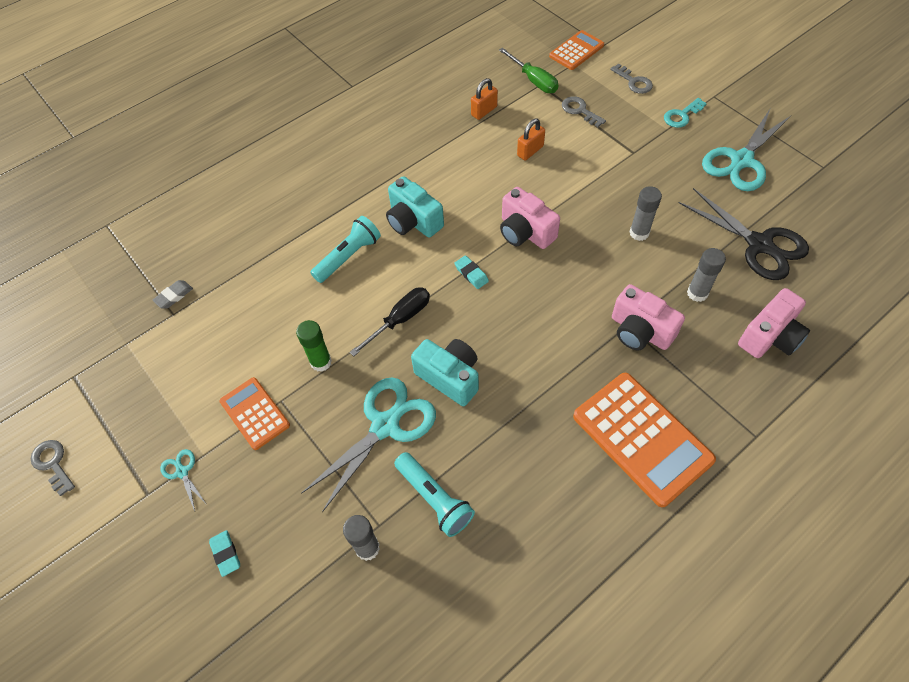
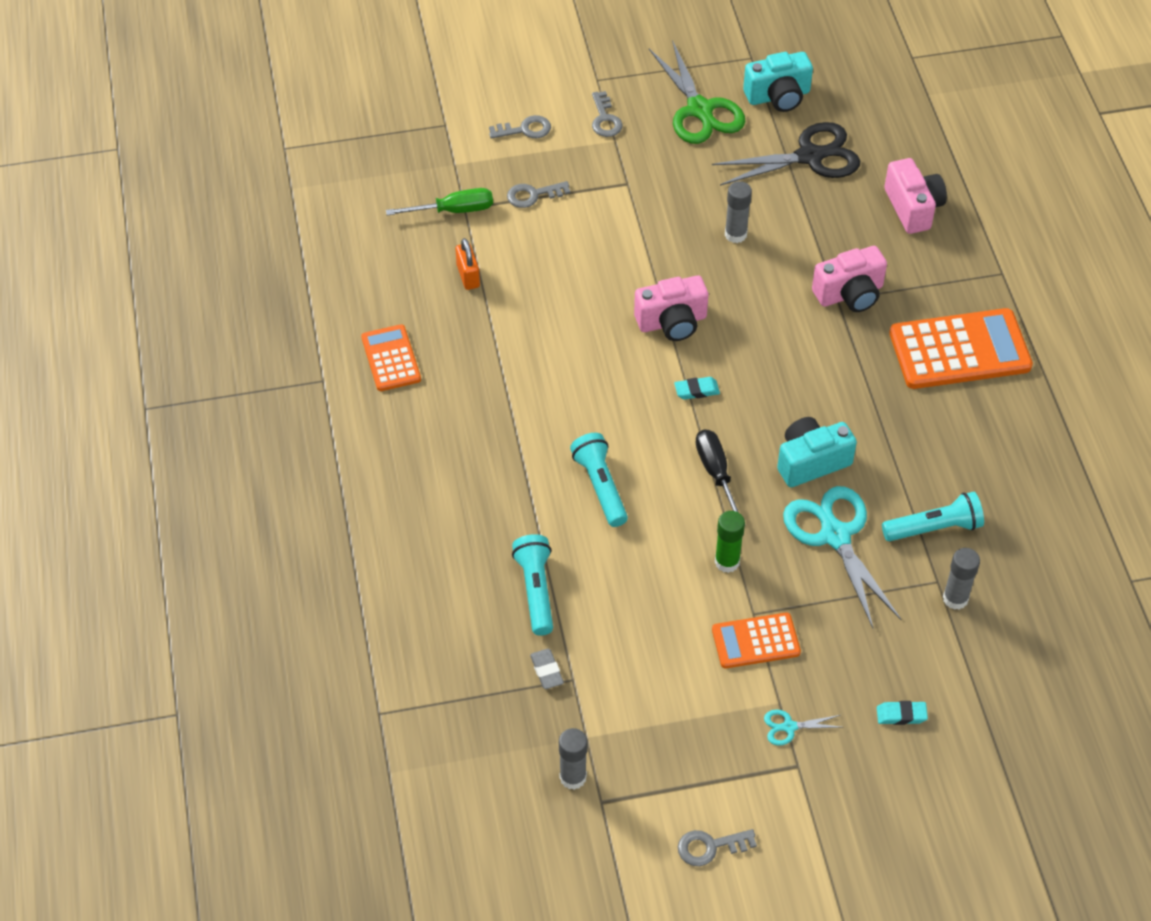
camera: 65 degrees left, 5 degrees down
turquoise camera [386,176,444,238] -> turquoise camera moved to [743,52,813,112]
orange padlock [517,119,545,161] -> none
orange calculator [549,30,604,70] -> orange calculator moved to [361,324,421,391]
turquoise key [664,98,707,128] -> grey key [592,91,623,137]
grey glue stick [687,248,726,302] -> grey glue stick moved to [559,728,587,790]
turquoise scissors [702,109,791,191] -> green scissors [649,40,745,144]
none -> turquoise flashlight [512,534,553,636]

